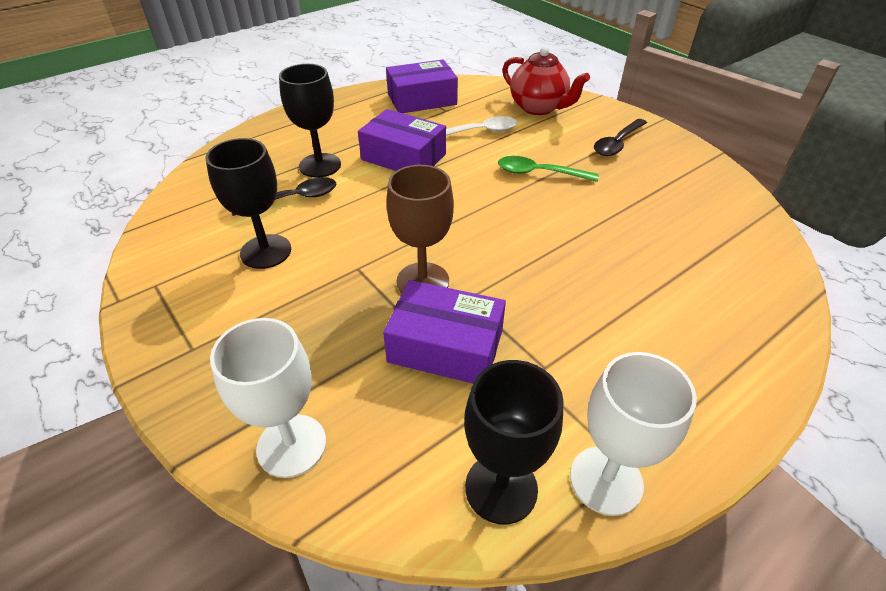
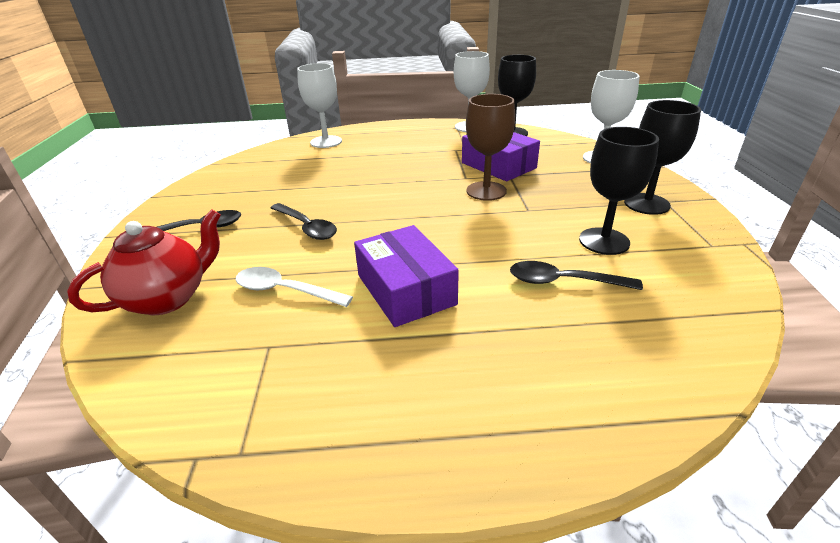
camera: 145 degrees left, 10 degrees down
black goblet [279,64,341,178] -> black goblet moved to [624,100,701,215]
purple box [386,60,458,113] -> none
green spoon [498,156,598,182] -> black spoon [271,203,337,240]
red teapot [502,46,590,115] -> red teapot turned 60 degrees clockwise [67,209,221,315]
none -> white goblet [297,63,342,148]

